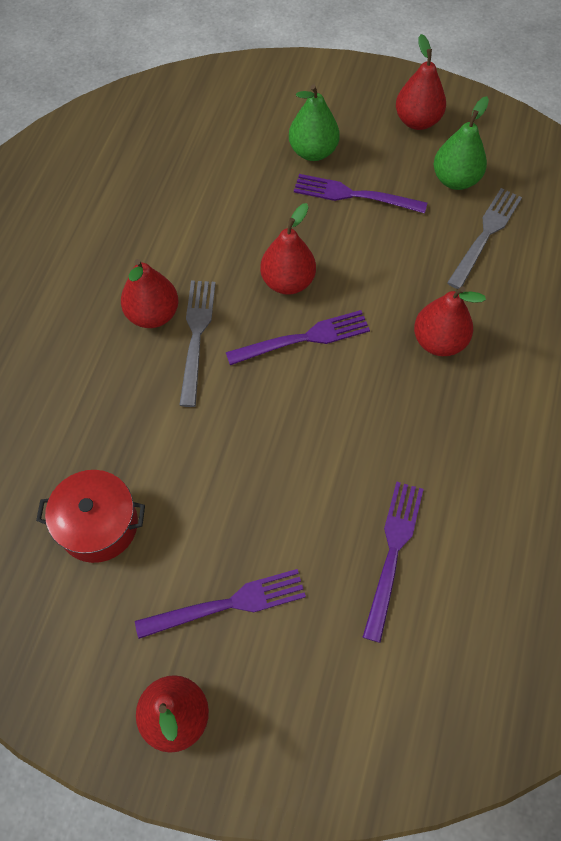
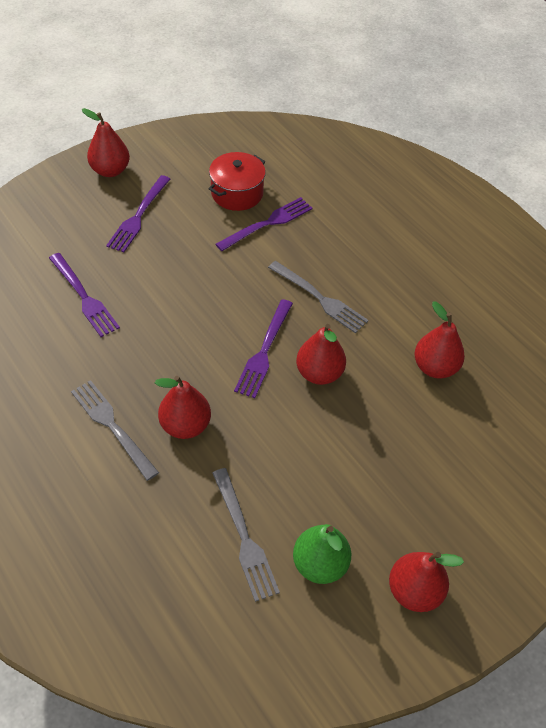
camera: 125 degrees right, 10 degrees down
red pear [121,259,179,328] -> red pear moved to [415,302,465,379]
green pear [289,84,340,161] -> none
purple fork [294,174,427,214] -> purple fork moved to [215,197,313,251]
none -> grey fork [71,380,159,481]

